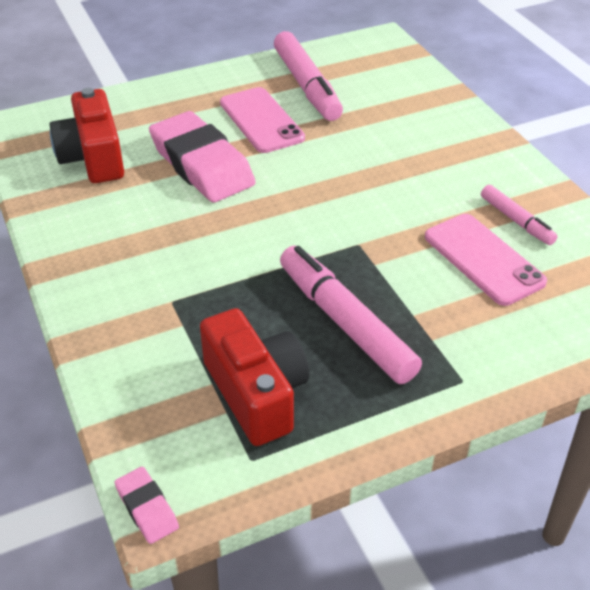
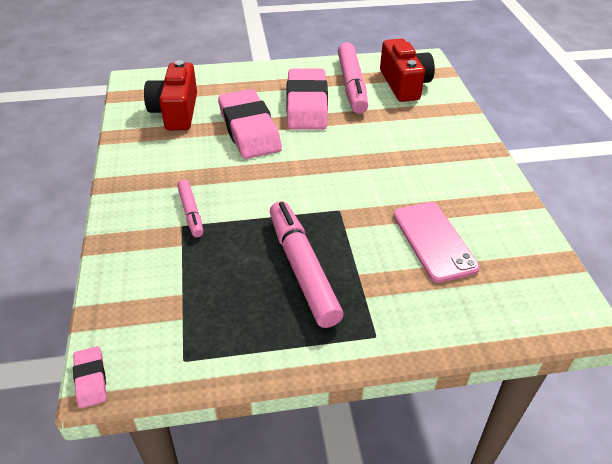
camera: 15 degrees right, 0 degrees up
red camera [200,308,309,446] -> red camera moved to [380,39,435,102]
pink phone [220,87,305,153] -> pink eraser [286,68,328,130]
pink marker [481,185,558,245] -> pink marker moved to [177,180,203,237]

